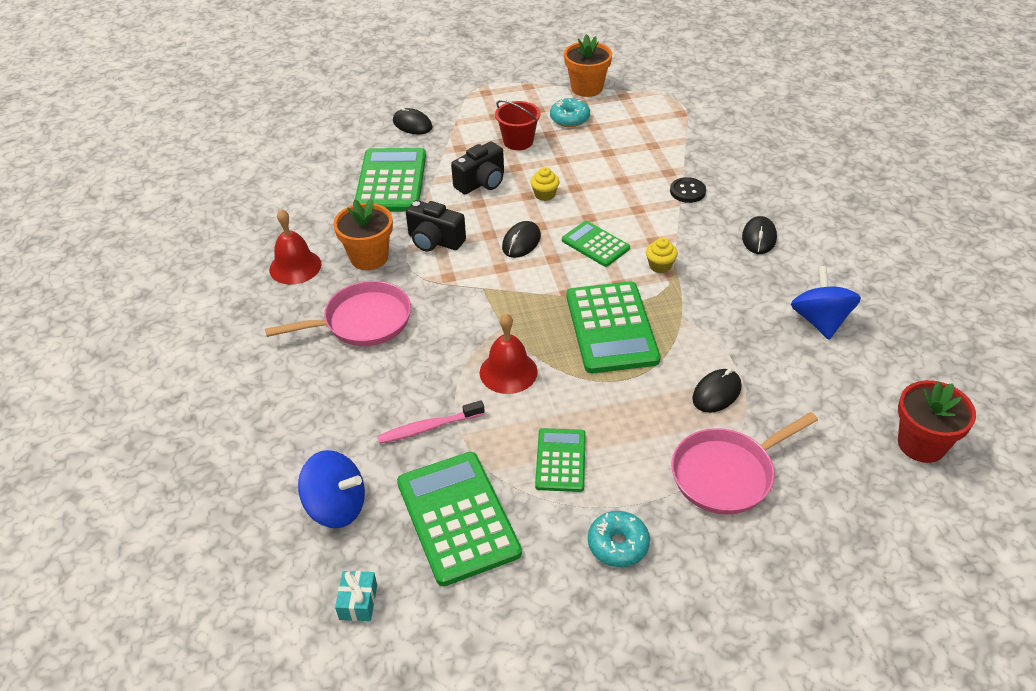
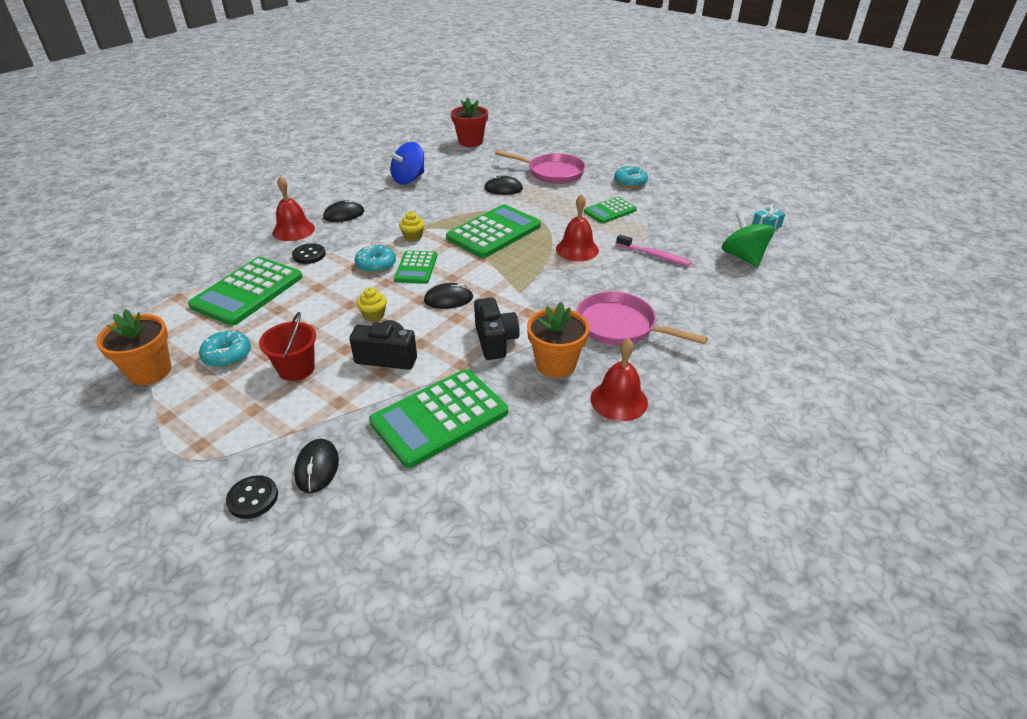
camera: 130 degrees left, 5 degrees down
blue spinning top [298,450,365,528] -> green spinning top [722,212,775,267]
green calculator [397,452,522,586] -> green calculator moved to [188,257,302,326]
none -> black button [226,475,278,519]
none -> red bell [273,176,315,241]
none -> turquoise donut [355,244,396,273]

